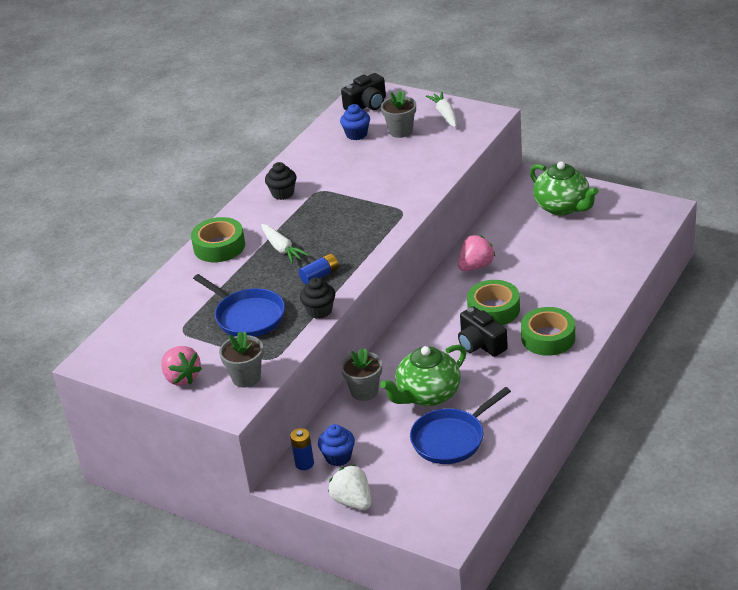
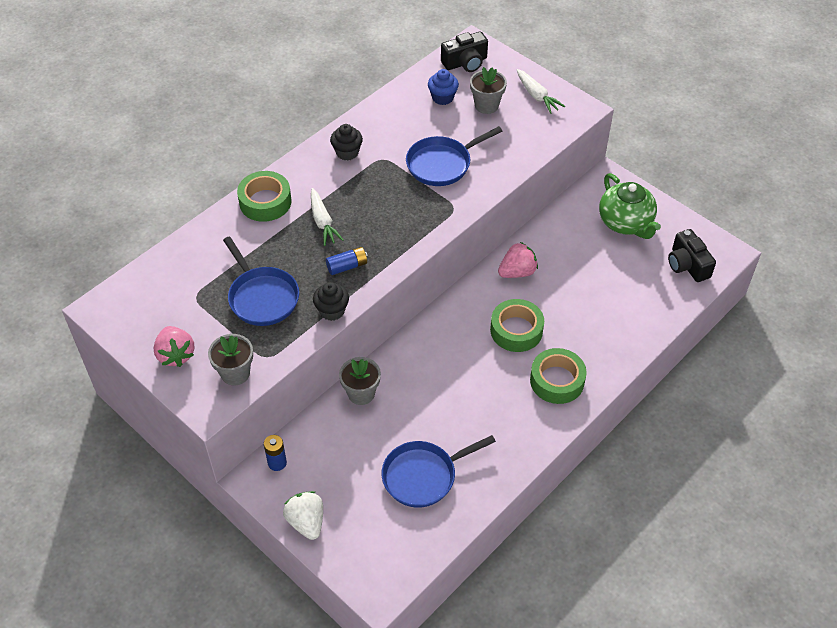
camera: 10 degrees right, 15 degrees up
blue cupcake [318,424,355,466] -> none
green teapot [380,345,467,406] -> none
white carrot [426,92,457,127] -> white carrot turned 150 degrees clockwise [517,69,565,114]
black camera [458,306,508,357] -> black camera moved to [668,229,716,282]
none -> blue pan [406,126,502,186]

